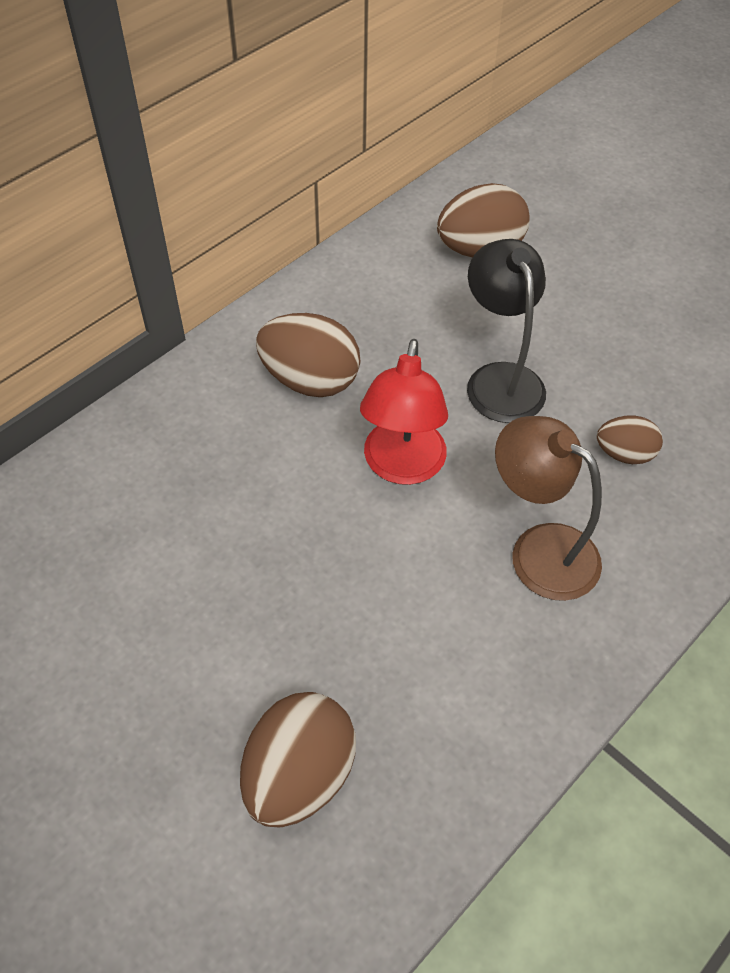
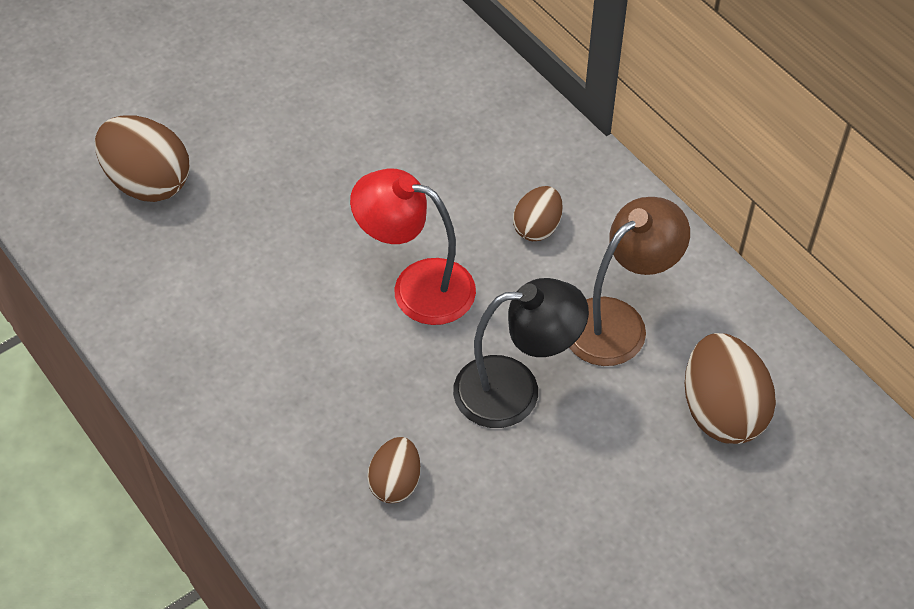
camera: 100 degrees right, 0 degrees up
brown egg [256,313,360,397] -> brown egg [513,186,563,241], size x0.58
brown lamp [495,416,602,601] -> brown lamp moved to [569,197,690,366]

